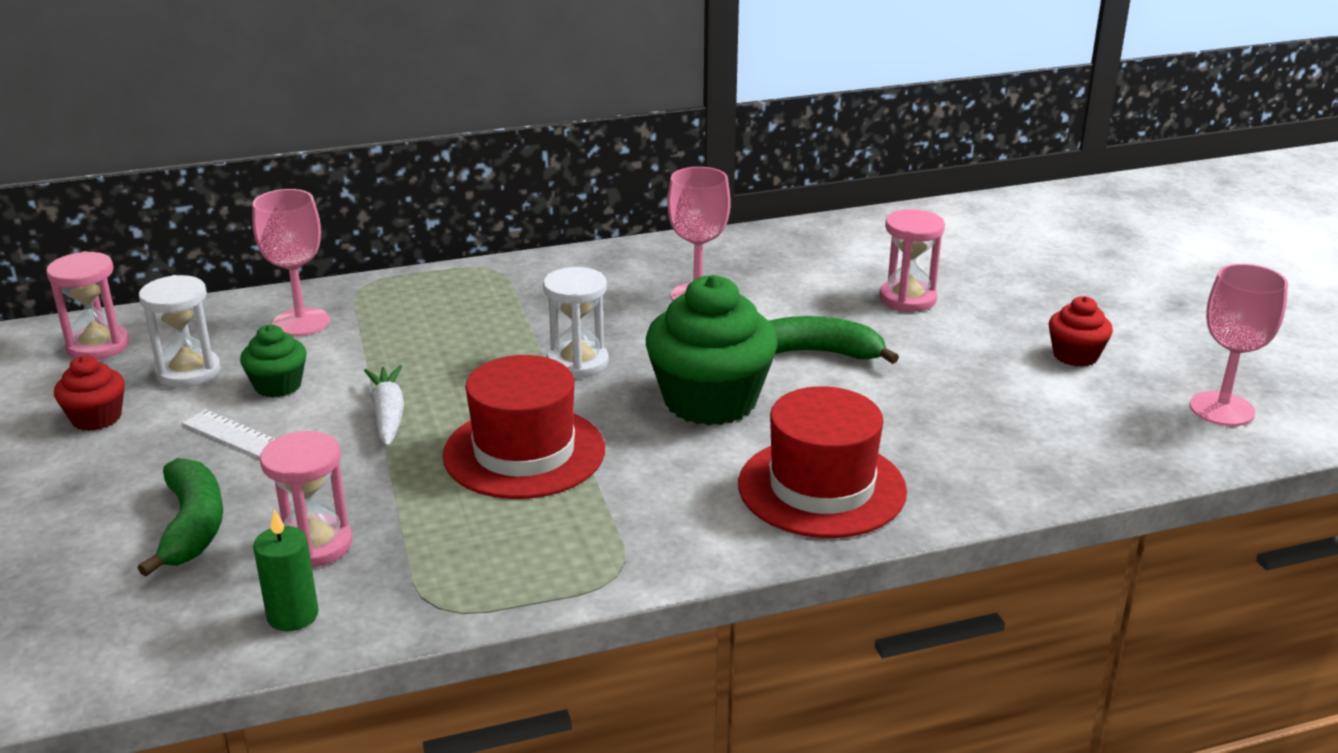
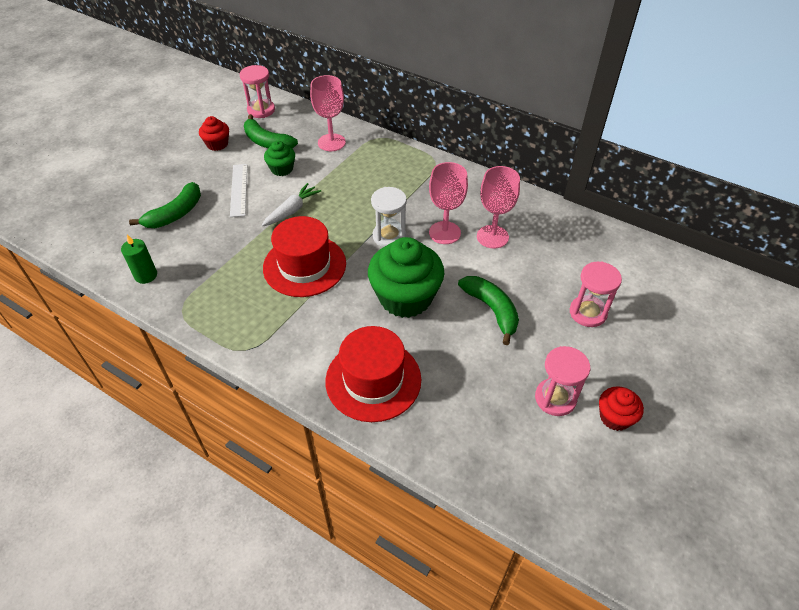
camera: 50 degrees right, 20 degrees up
white hourglass [139,275,220,388] -> green banana [244,114,298,149]
pink hourglass [260,431,352,567] -> pink hourglass moved to [535,346,590,416]
pink goblet [1190,264,1288,426] -> pink goblet moved to [429,162,468,244]

